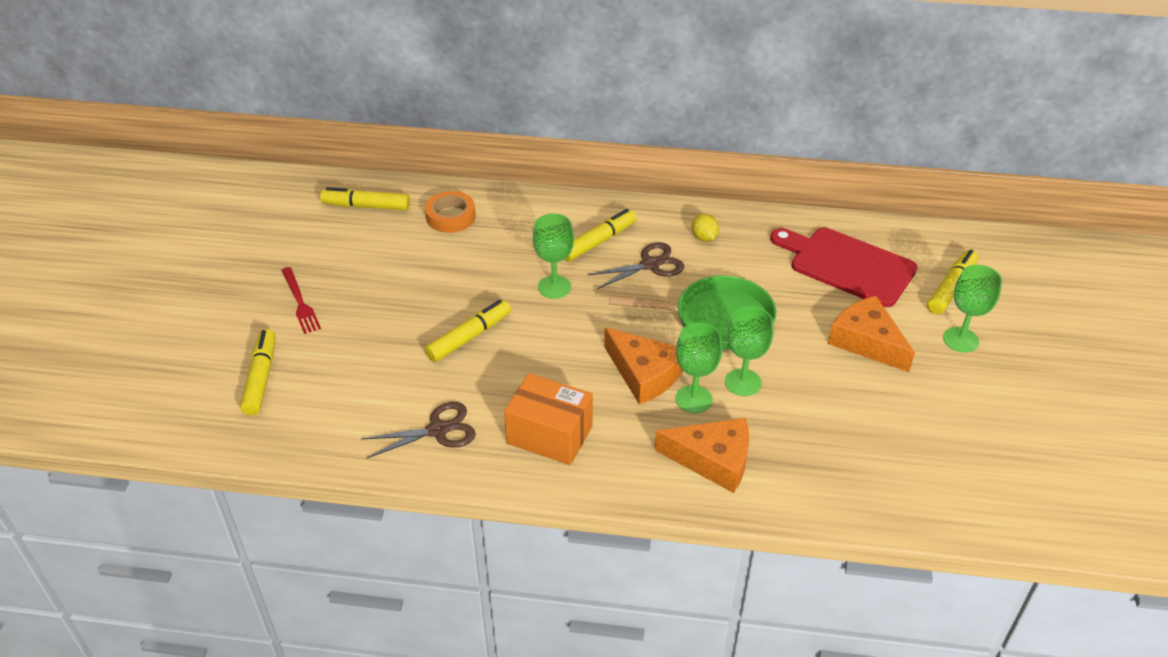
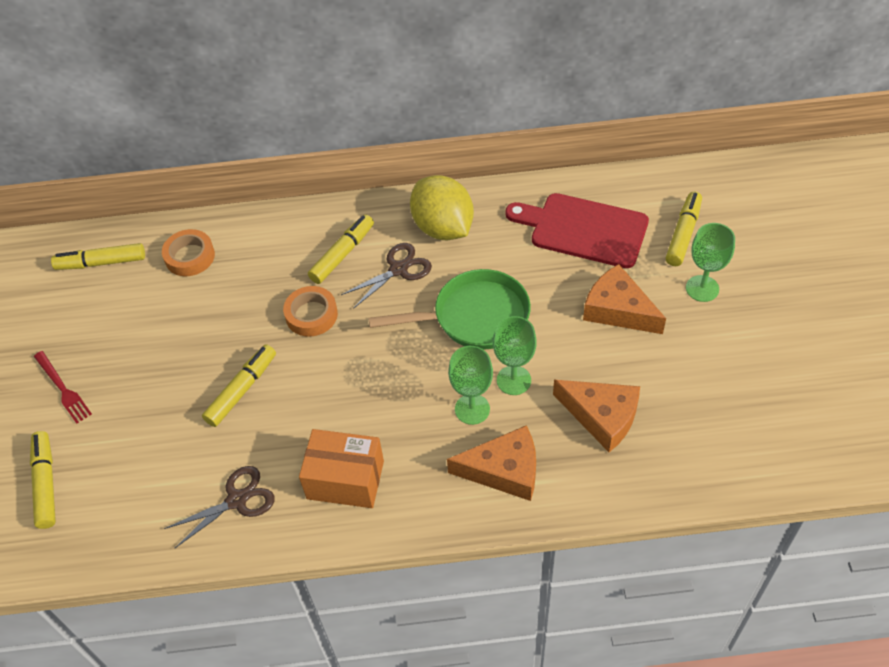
camera: 10 degrees left, 10 degrees up
green goblet [533,213,574,299] -> orange tape [283,286,338,337]
orange cheese [604,327,683,405] -> orange cheese moved to [553,380,640,452]
yellow lemon [692,213,719,242] -> yellow lemon [410,175,474,240], size x2.29

